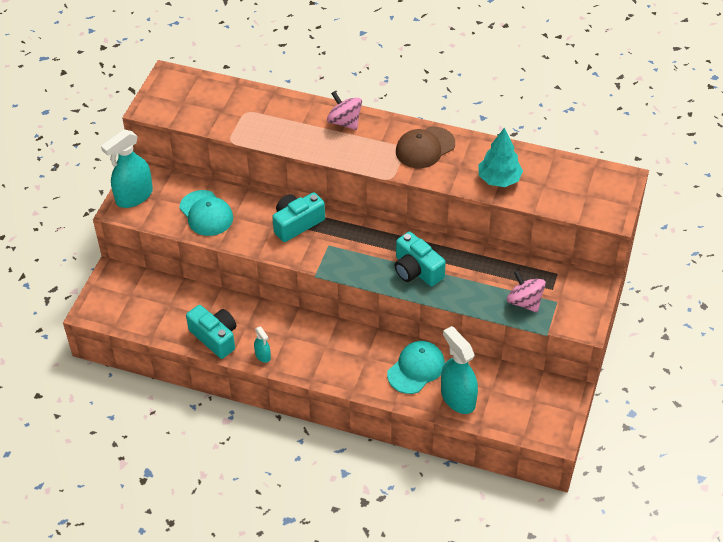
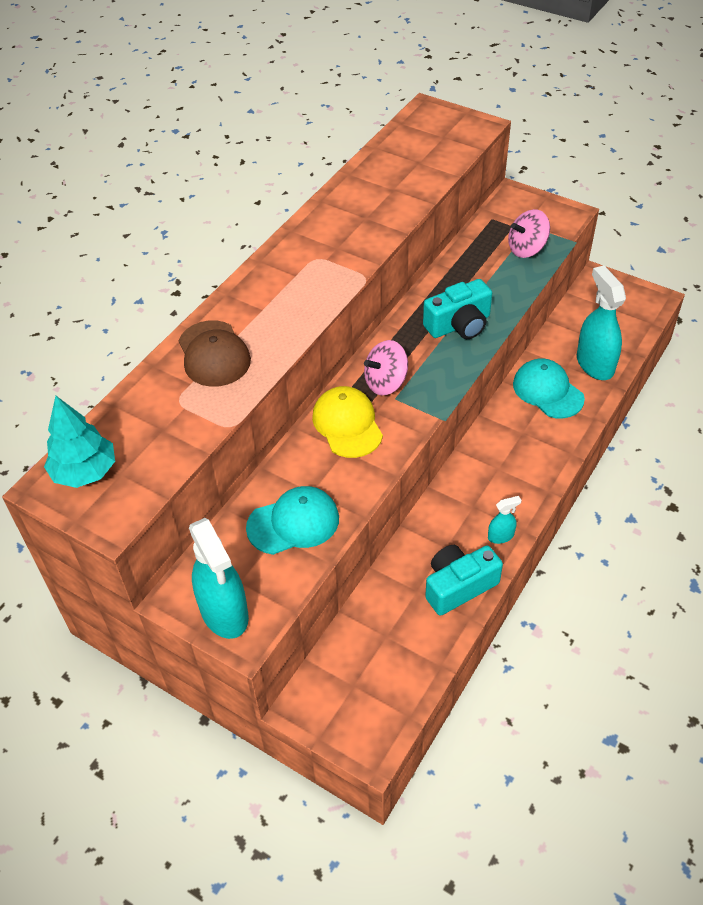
camera: 75 degrees left, 0 degrees up
turquoise camera [272,192,325,242] -> yellow cap [312,386,383,458]
pink spinning top [327,91,362,130] -> pink spinning top moved to [364,340,408,396]
brown cap [396,126,455,168] -> brown cap moved to [178,320,251,387]
turquoise spray bottle [441,326,478,414] -> turquoise spray bottle turned 90 degrees clockwise [577,265,626,380]
turquoise tree [478,127,523,187] -> turquoise tree moved to [44,396,115,488]

